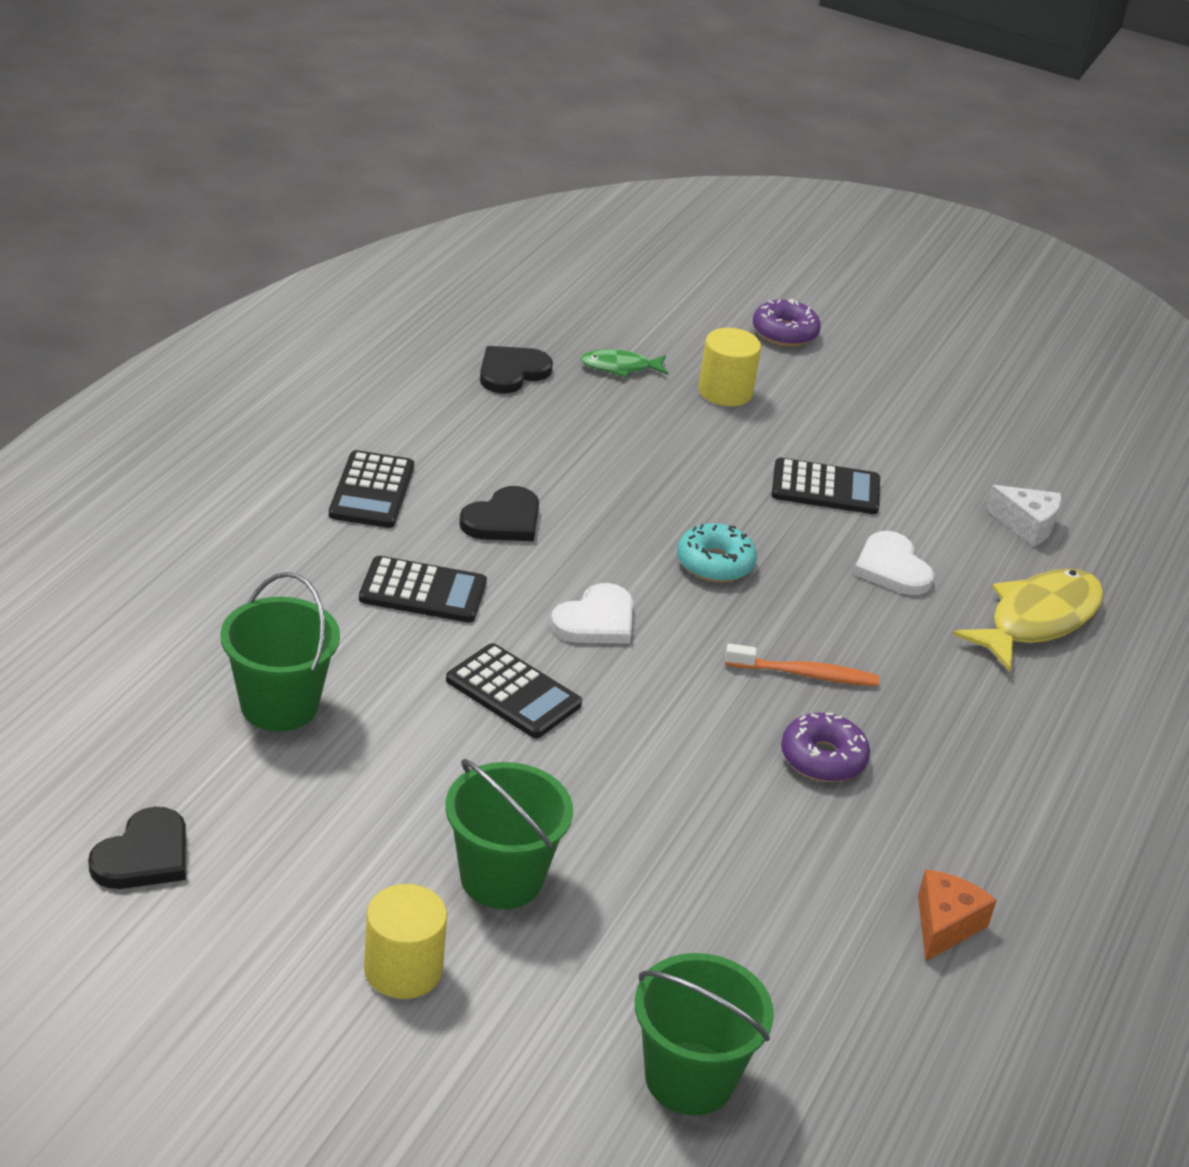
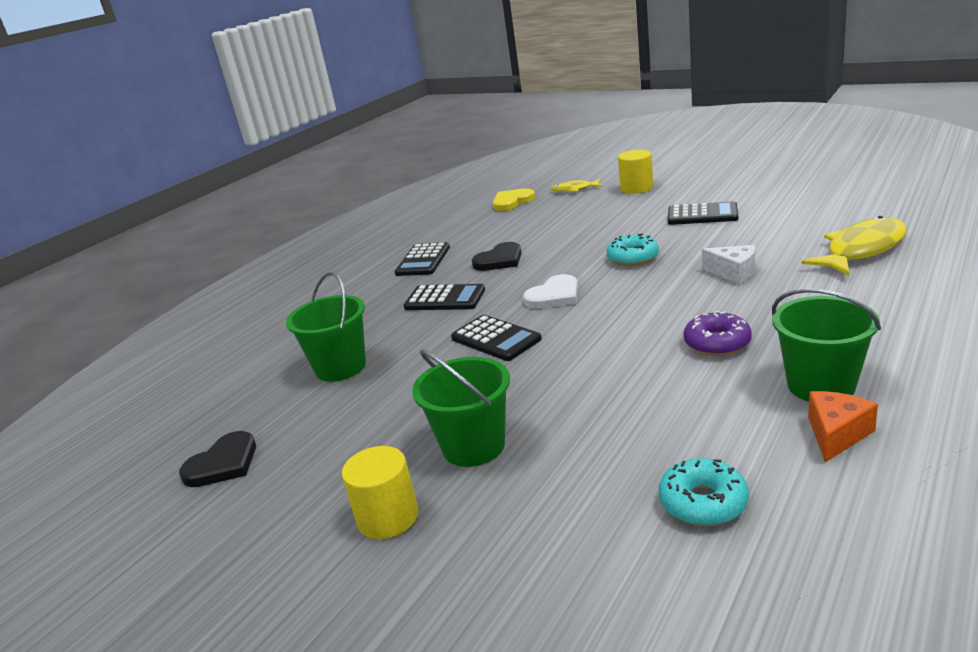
camera: 15 degrees right, 10 degrees down
black heart [480,346,553,393] -> yellow heart [493,188,535,211]
green fish [581,349,669,378] -> yellow fish [551,179,602,192]
green bucket [635,953,774,1115] -> green bucket moved to [772,288,881,402]
orange toothbrush [725,643,879,686] -> none
purple donut [753,299,821,346] -> none
white heart [854,531,934,595] -> none
white cheese [985,485,1061,547] -> white cheese moved to [702,245,755,284]
none -> turquoise donut [659,458,749,526]

